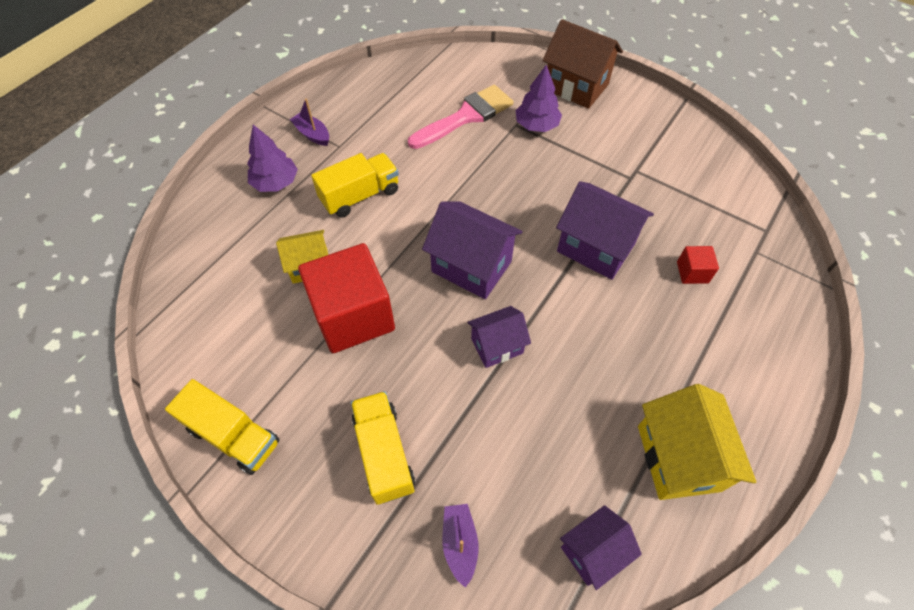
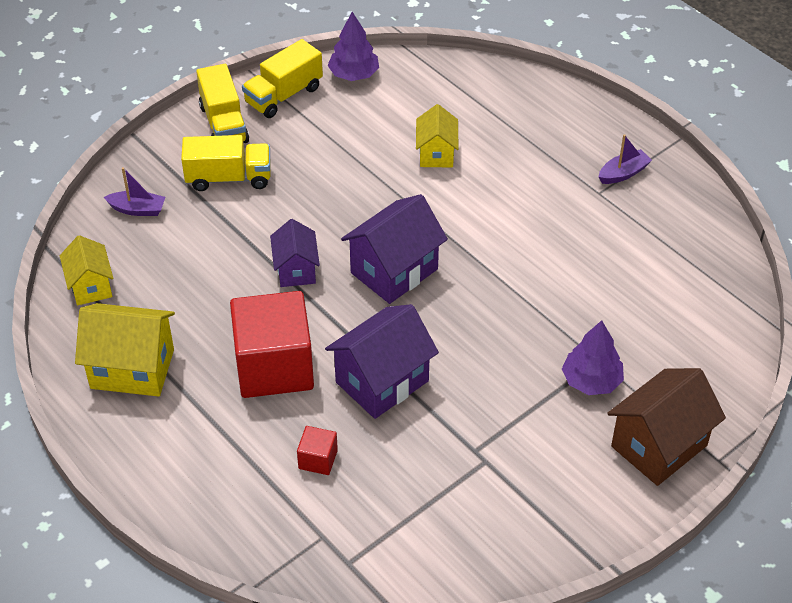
camera: 105 degrees right, 10 degrees down
purple tree [247,125,298,192] -> purple tree moved to [327,12,379,81]
red cube [298,243,395,353] -> red cube moved to [230,291,314,398]
yellow truck [311,153,399,218] -> yellow truck moved to [196,64,249,143]
pink brush [408,85,514,149] -> none
purple house [560,505,642,590] -> yellow house [60,235,113,305]

